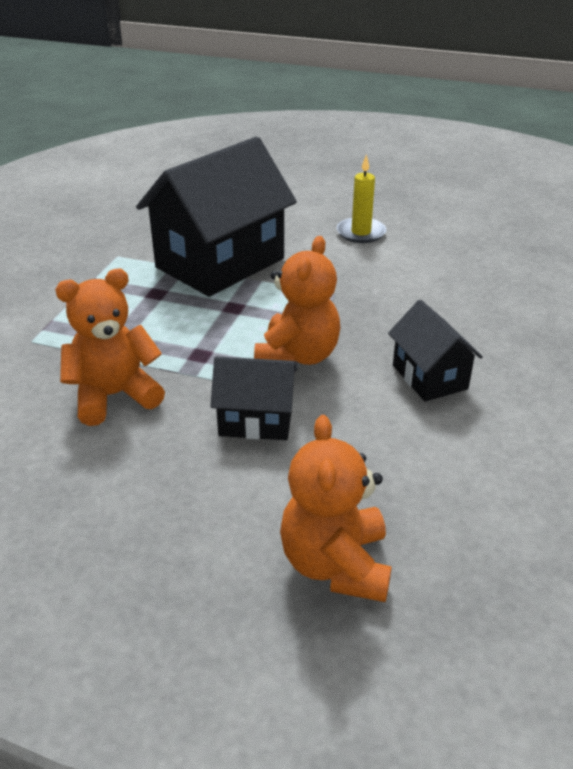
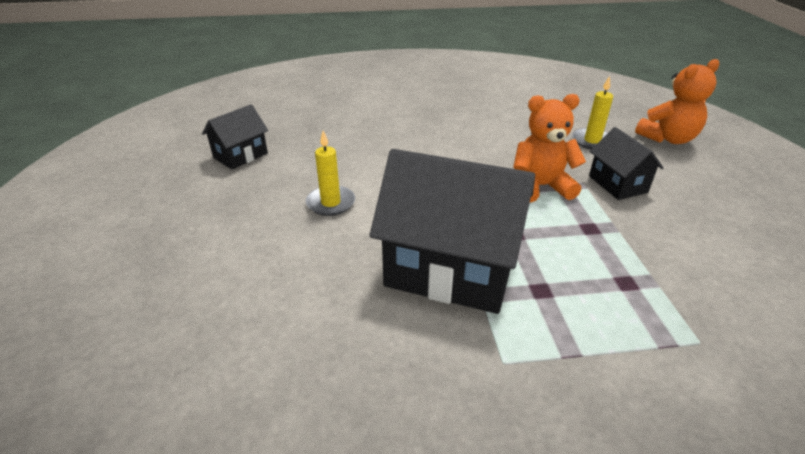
camera: 115 degrees left, 0 degrees up
orange teddy bear [55,268,165,426] -> none
black house [388,300,483,402] -> black house moved to [202,104,268,169]
none -> yellow candle [572,76,613,149]

